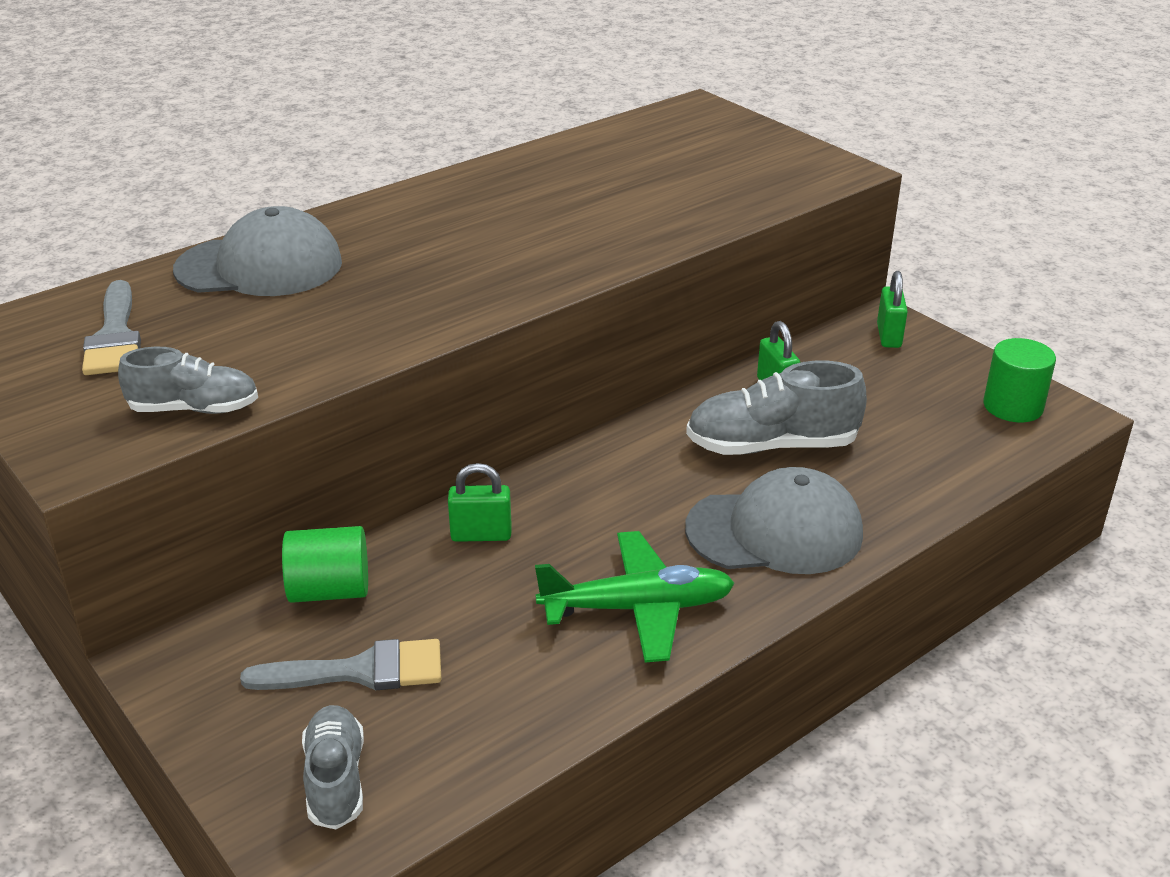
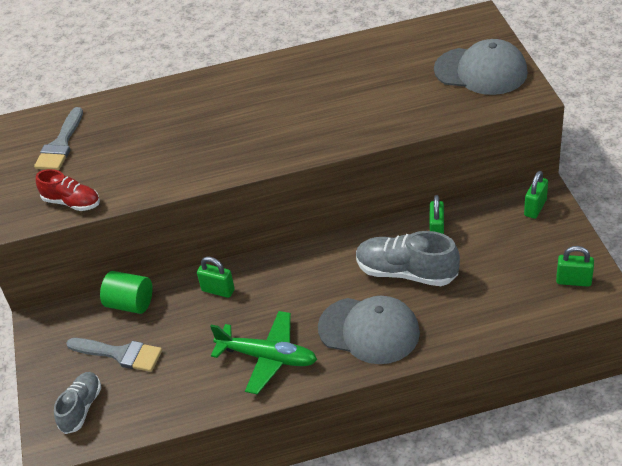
camera: 30 degrees right, 10 degrees up
grey shoe [118,347,258,414] -> red shoe [36,169,100,211]
grey cap [173,206,342,296] -> grey cap moved to [434,39,528,95]
green cylinder [983,338,1056,422] -> green padlock [556,246,594,287]

